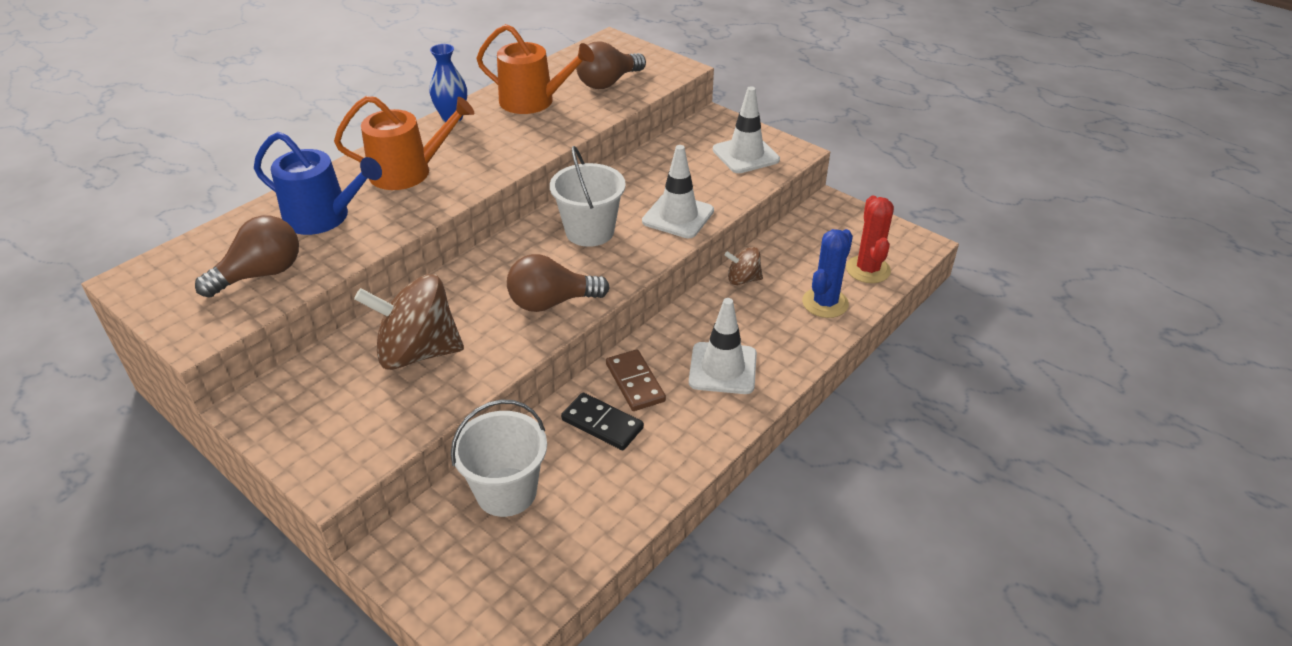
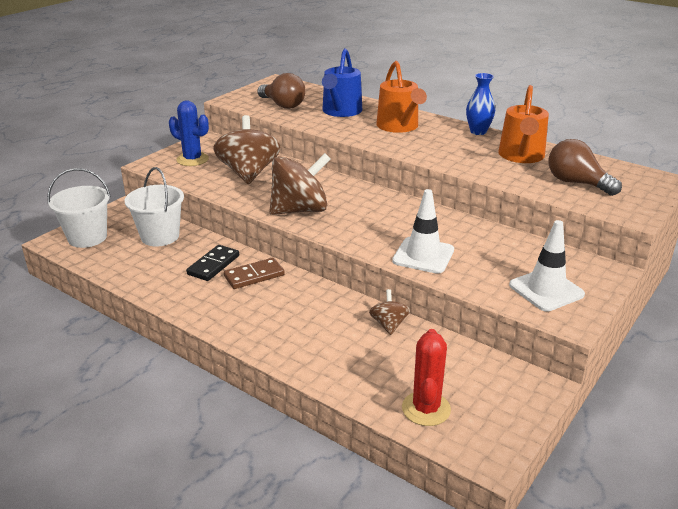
camera: 85 degrees right, 10 degrees down
brown light bulb [507,254,610,312] -> brown spinning top [269,153,331,215]
white bucket [550,146,626,247] -> white bucket moved to [47,168,111,248]
white traffic cone [689,298,757,394] -> none
blue cactus [802,229,853,318] -> blue cactus moved to [169,101,209,166]
red cactus [846,196,894,283] -> red cactus turned 75 degrees counterclockwise [402,329,451,426]

